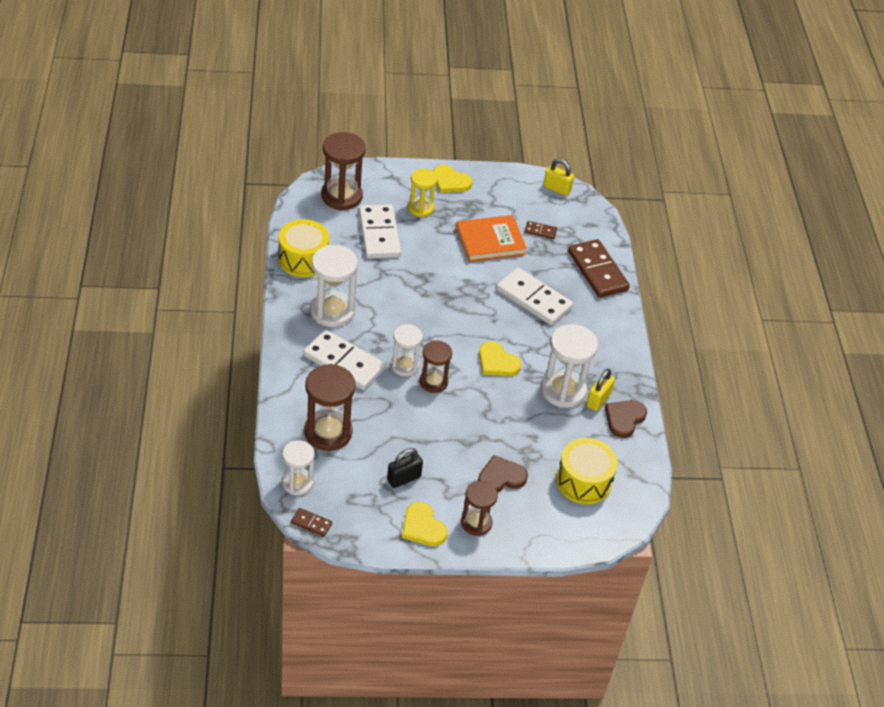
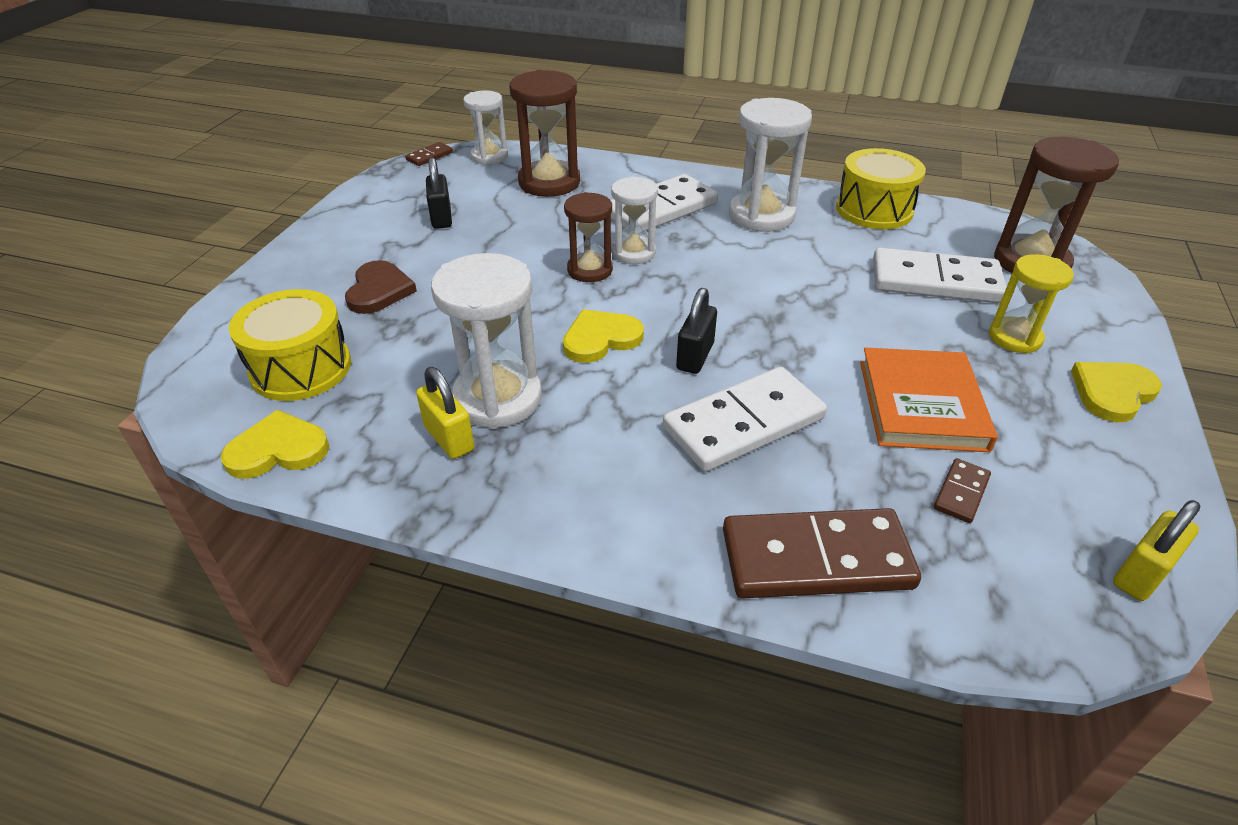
camera: 115 degrees right, 5 degrees down
yellow heart [402,502,447,546] -> yellow heart moved to [221,410,329,479]
brown hourglass [461,481,498,536] -> none
brown heart [605,400,647,438] -> none
none -> black padlock [676,288,717,374]

